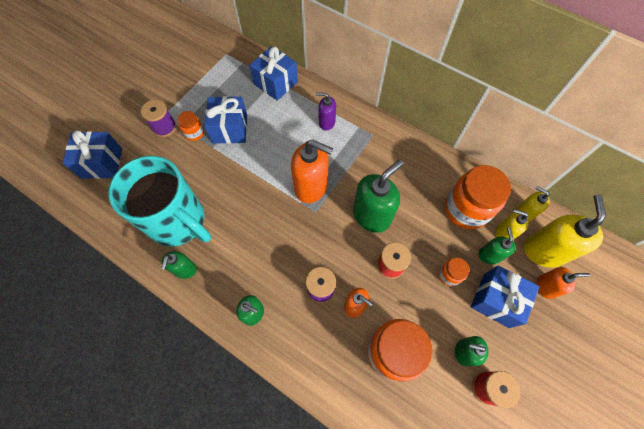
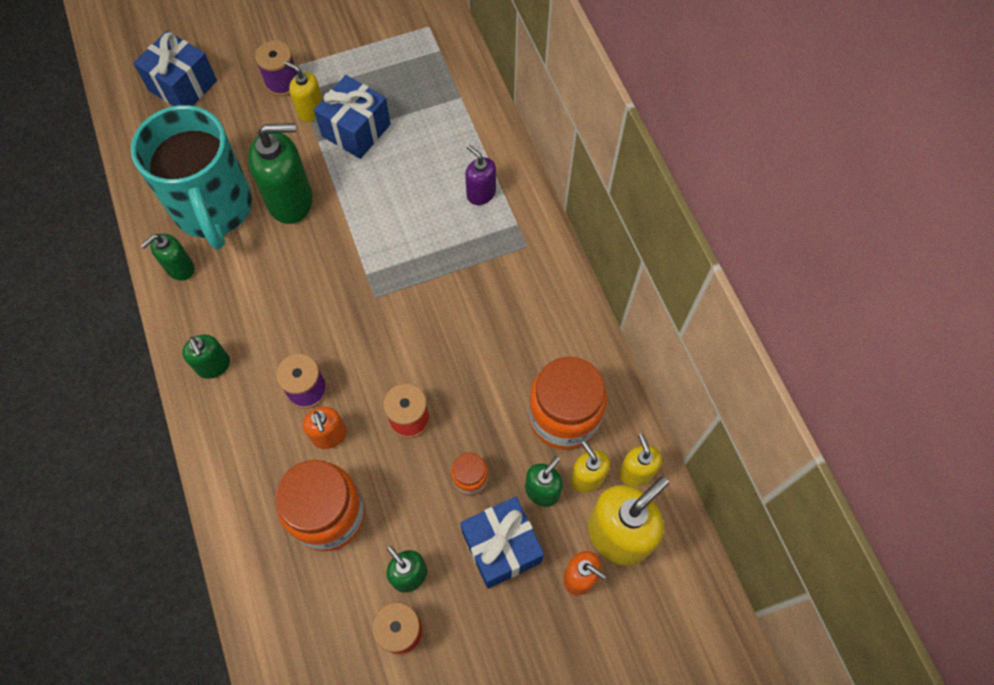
camera: 35 degrees right, 0 degrees up
orange jar [177,111,204,141] -> yellow soap dispenser [284,61,323,122]
blue gift [250,46,298,101] -> none
orange soap dispenser [291,140,333,203] -> none
green soap dispenser [353,160,403,233] -> green soap dispenser moved to [248,123,313,224]

